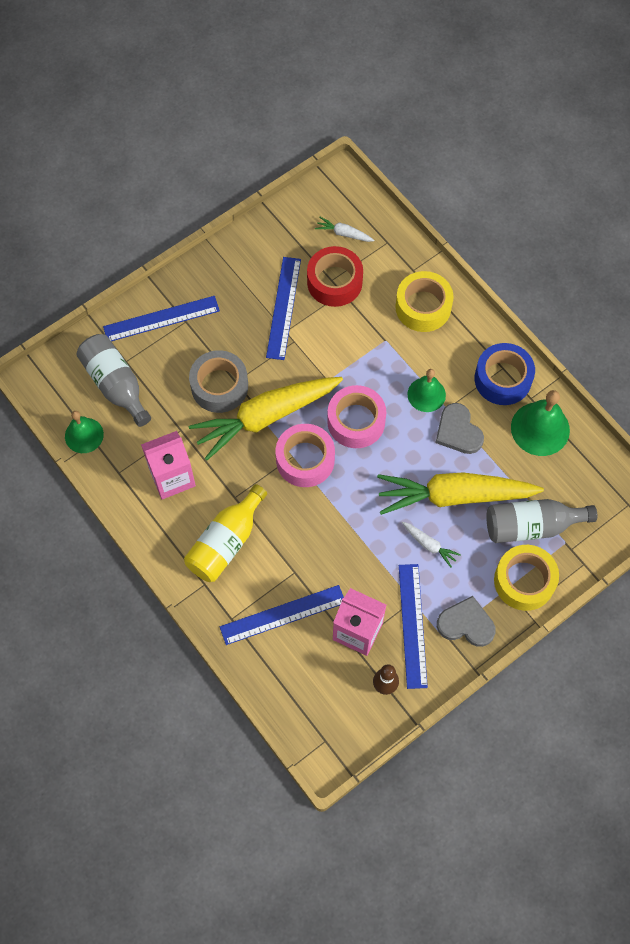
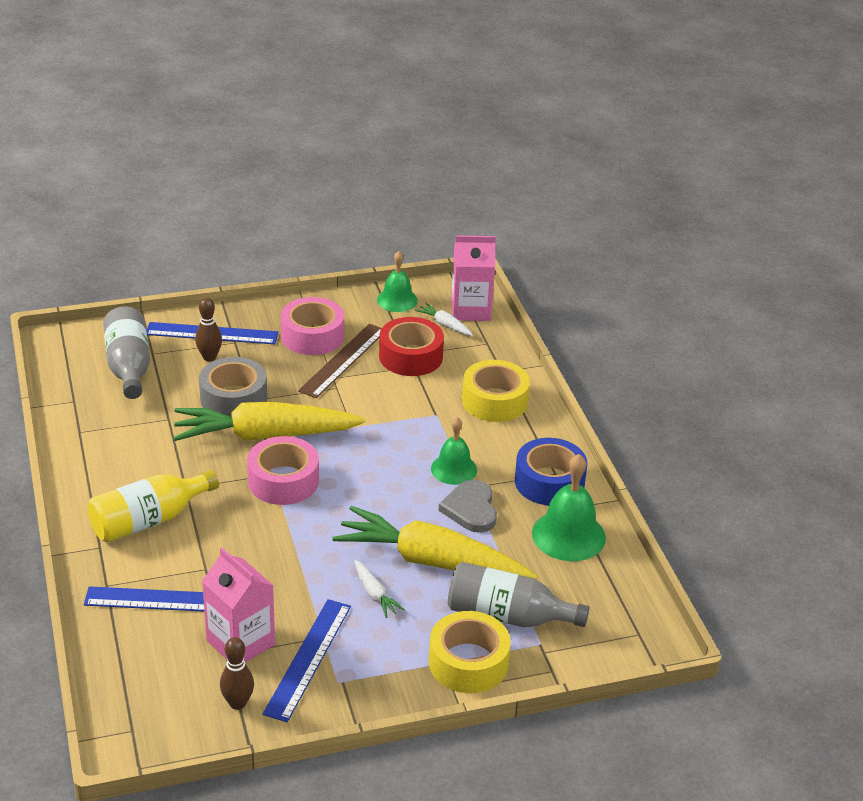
camera: 20 degrees right, 30 degrees down
green bell [65,411,104,453] -> green bell moved to [377,251,418,312]
pink carton [141,431,196,499] -> pink carton moved to [451,235,496,321]
blue ruler [266,257,301,360] -> brown ruler [298,324,382,398]
pink tape [327,385,386,448] -> pink tape moved to [281,297,344,355]
grey heart [437,596,496,647] -> none
none -> brown bowling pin [195,297,222,361]

